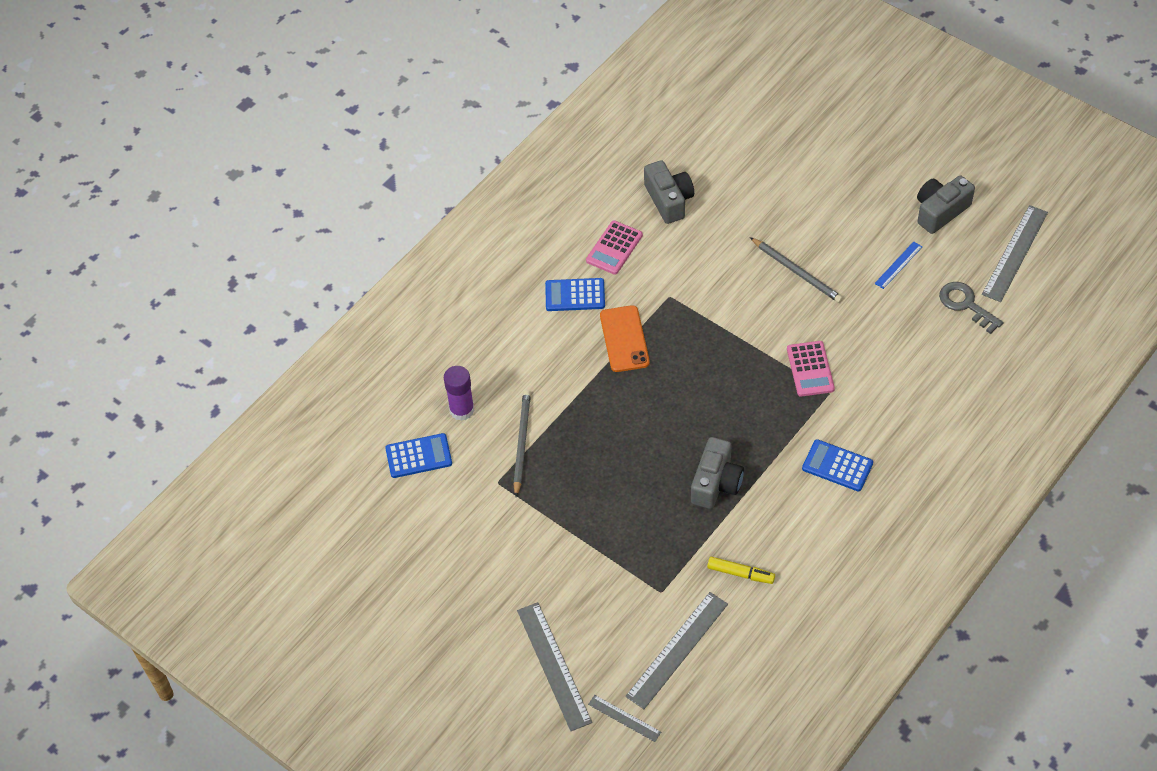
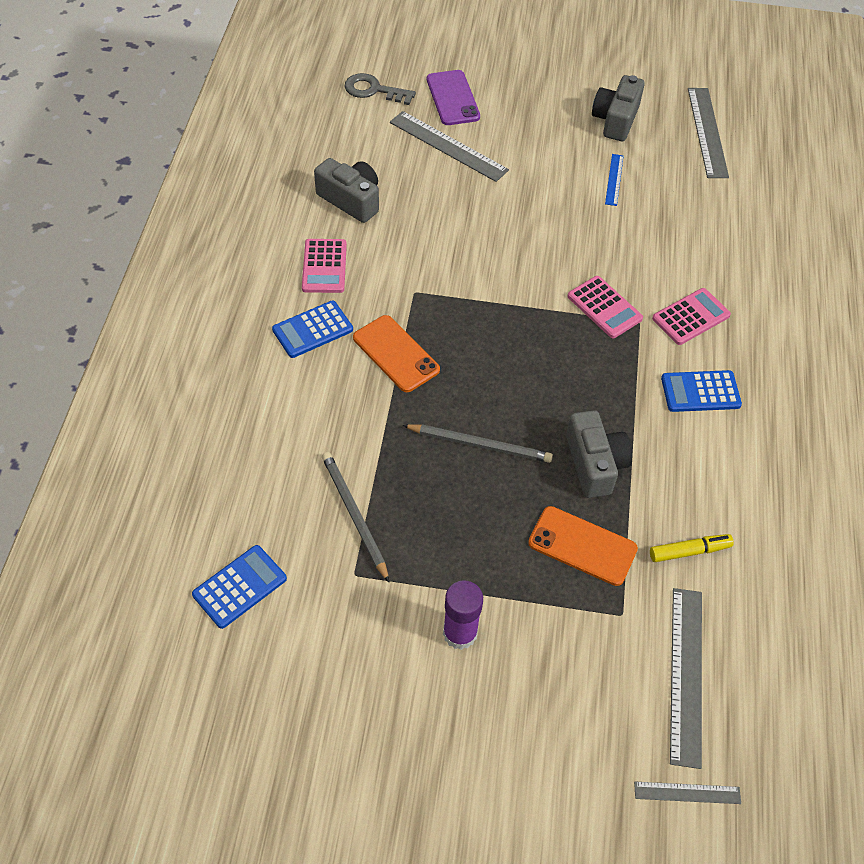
camera: 35 degrees left, 0 degrees up
purple glue stick [444,366,475,421] -> purple glue stick moved to [443,580,483,650]
grey ruler [517,602,592,731] -> grey ruler moved to [390,111,509,182]
grey pencil [750,237,843,303] -> grey pencil moved to [402,424,553,463]
grey key [939,282,1003,334] -> grey key moved to [344,73,416,105]
none -> purple phone [427,70,480,125]
none -> orange phone [528,506,638,586]
none -> pink calculator [652,288,731,345]

